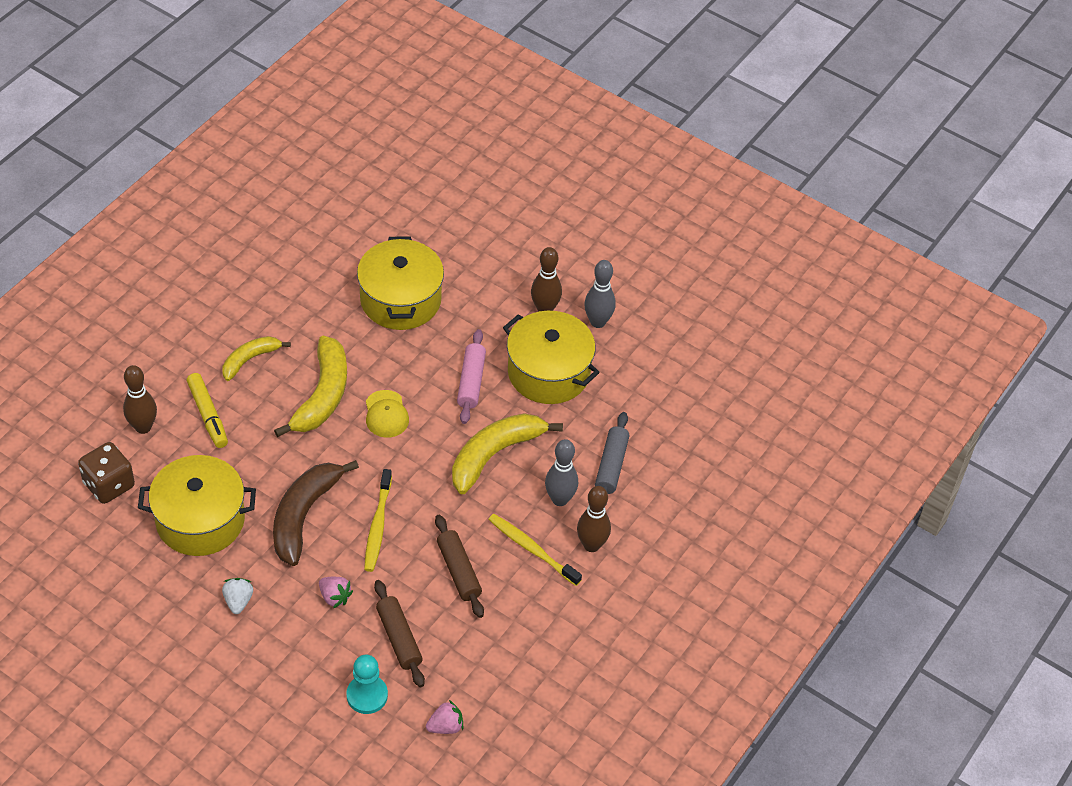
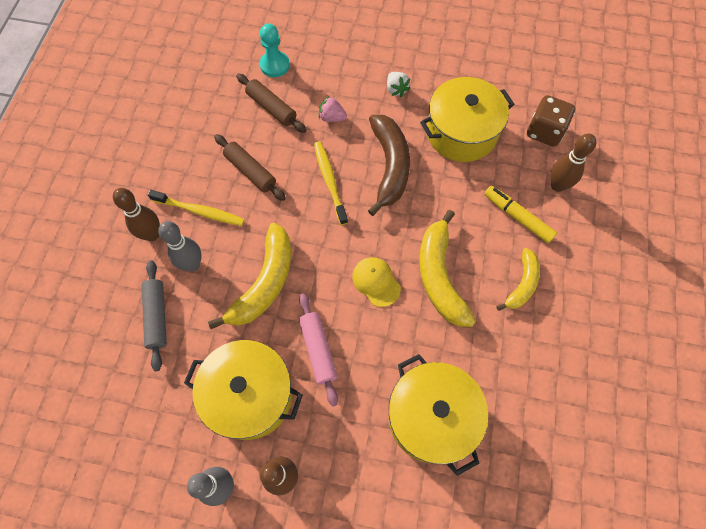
camera: 160 degrees right, 15 degrees up
pink strawberry [426,700,463,734] -> none

